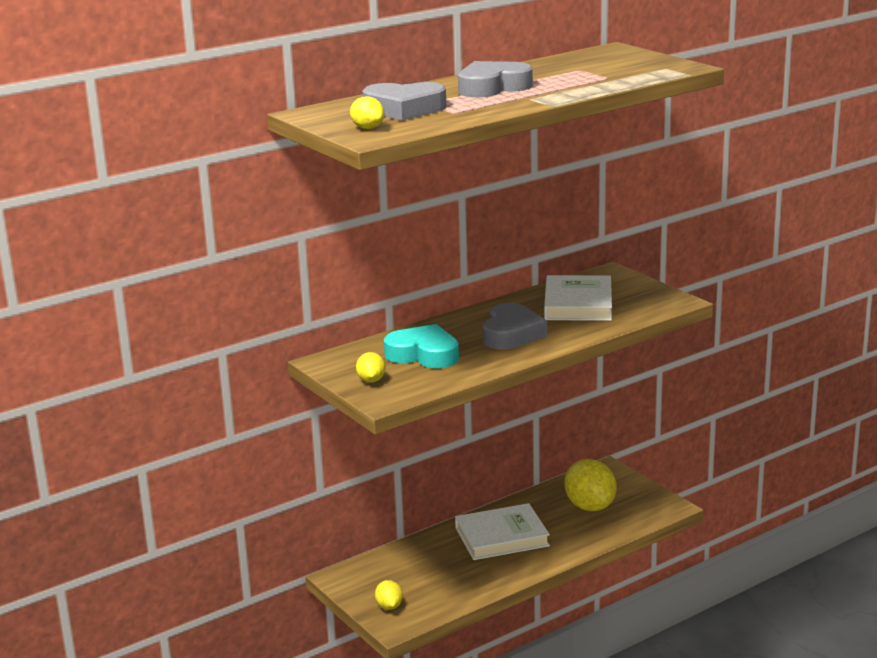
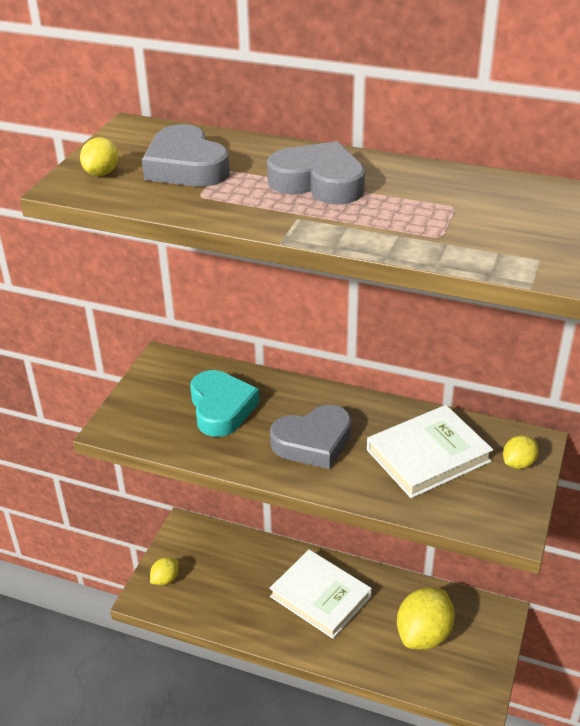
camera: 55 degrees right, 15 degrees up
yellow lemon [356,352,385,383] -> yellow lemon moved to [503,435,539,469]

